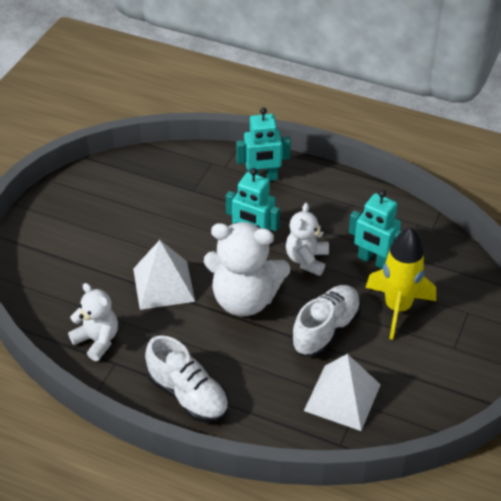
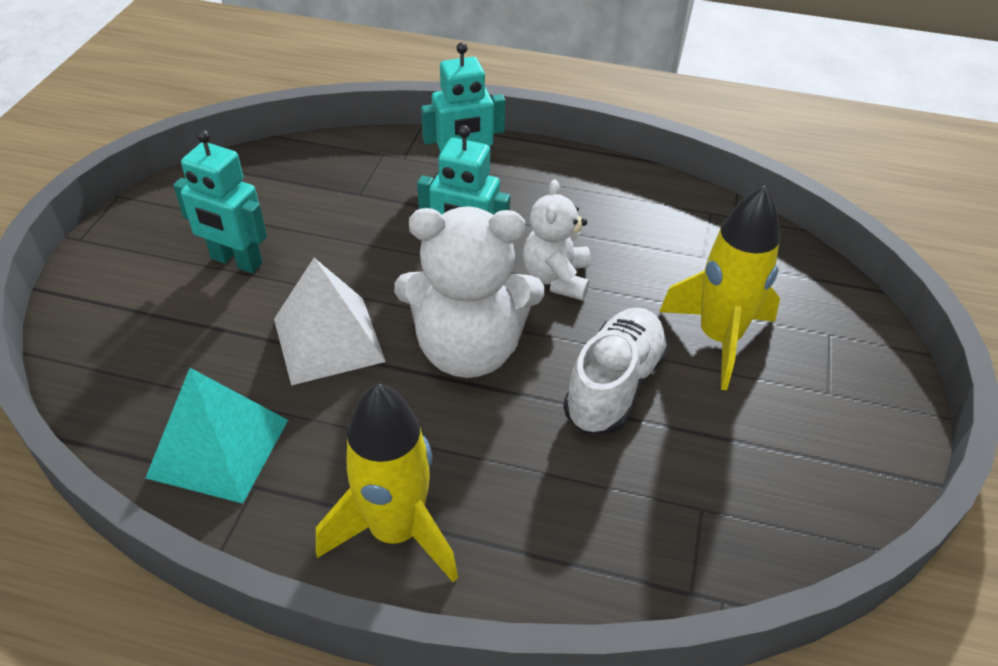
camera: 10 degrees left, 0 degrees up
white teddy bear [68,283,118,361] -> turquoise pyramid [146,368,288,504]
white shoe [145,335,229,422] -> yellow rocket [316,384,458,582]
white pyramid [304,354,381,431] -> none
turquoise robot [349,190,402,269] -> turquoise robot moved to [173,130,267,273]

